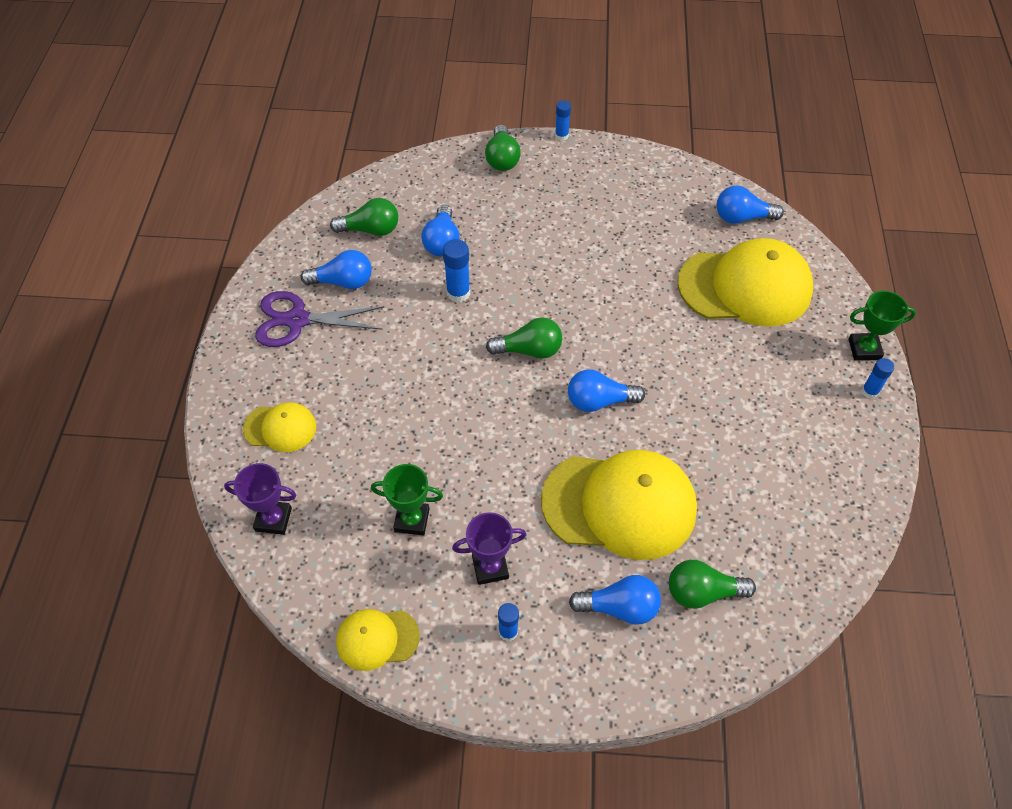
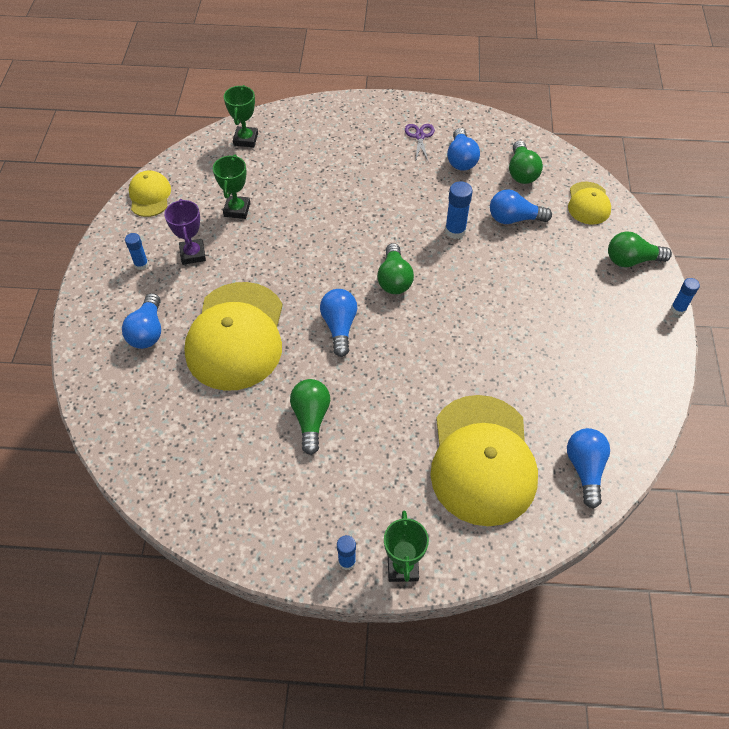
camera: 90 degrees right, 0 degrees up
purple trophy [224,463,296,535] -> green trophy [224,85,258,147]
yellow cap [243,402,316,452] -> yellow cap moved to [568,182,611,225]
purple scissors [255,291,385,347] -> purple scissors [405,124,435,163], size x0.55
green light bulb [669,560,756,609] -> green light bulb moved to [290,379,330,455]

